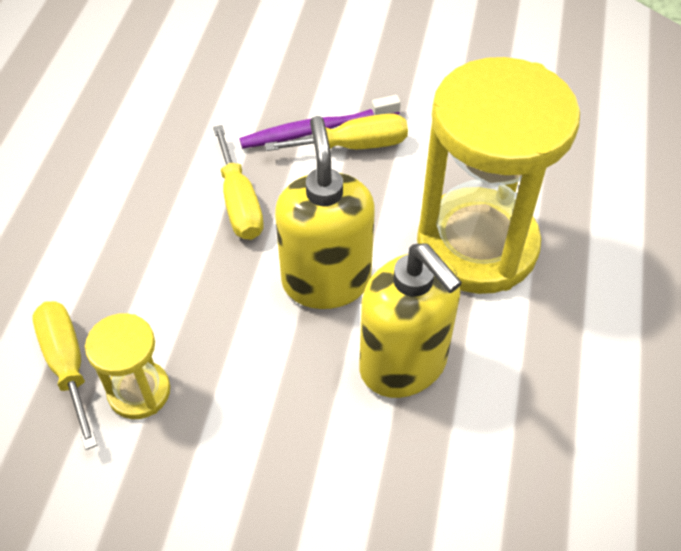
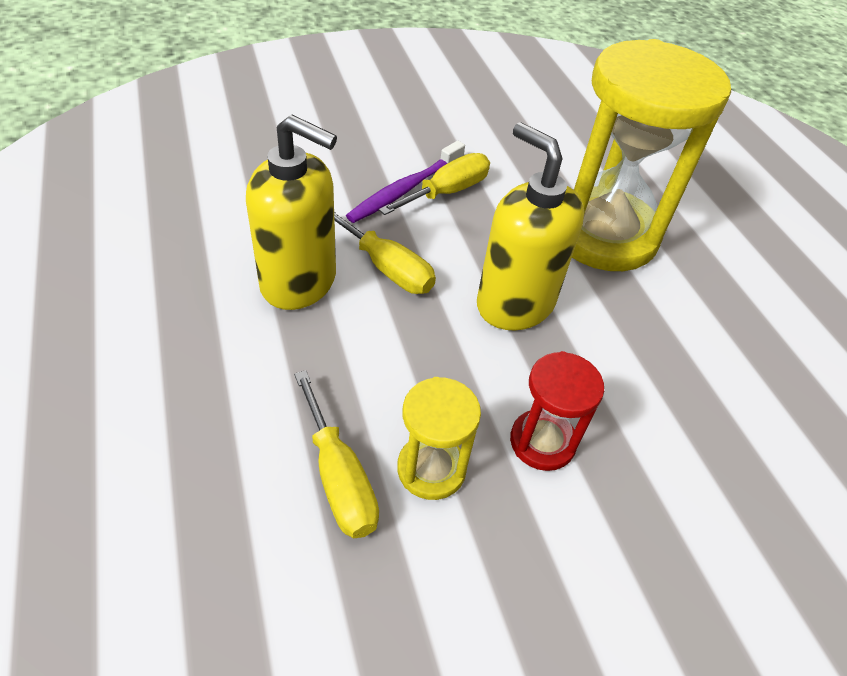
camera: 35 degrees left, 5 degrees down
yellow screwdriver [32,301,97,450] -> yellow screwdriver turned 150 degrees counterclockwise [294,370,379,538]
yellow soap dispenser [359,244,462,398] -> yellow soap dispenser moved to [246,115,337,310]
none -> red hourglass [510,351,604,471]

